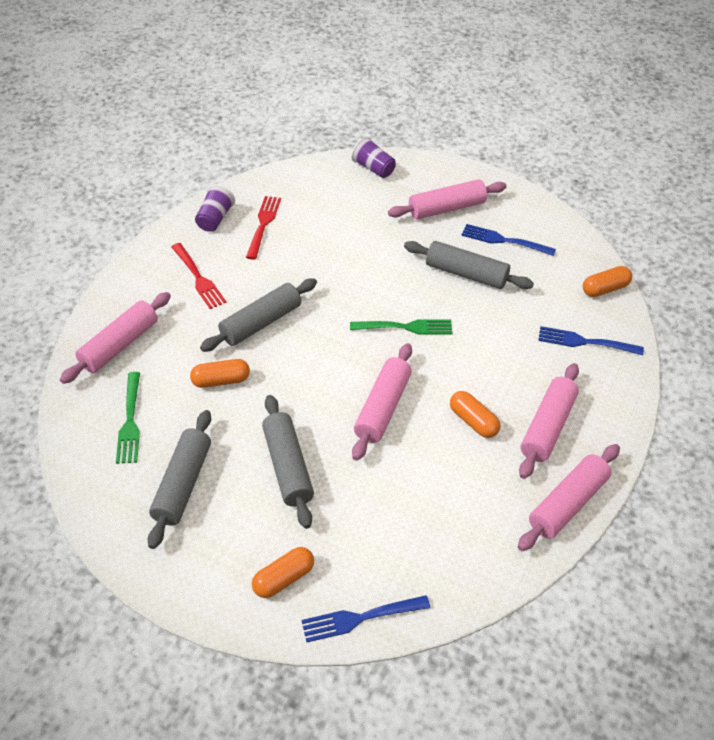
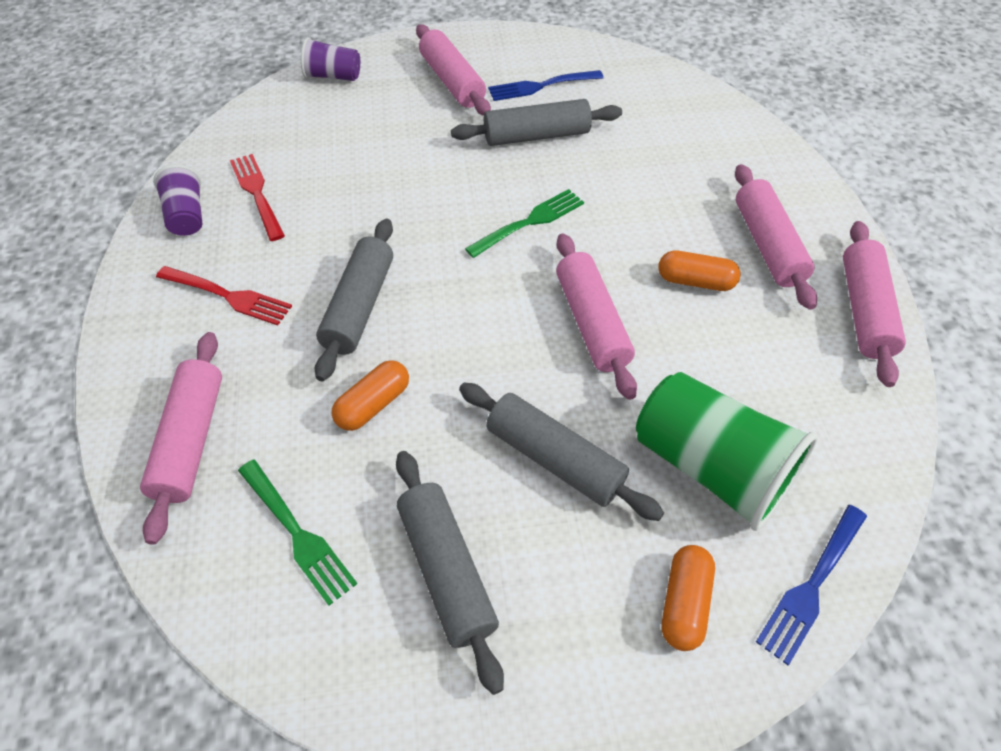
camera: 35 degrees left, 5 degrees up
pink rolling pin [388,179,507,219] -> pink rolling pin turned 60 degrees counterclockwise [416,24,491,116]
blue fork [538,326,644,355] -> none
orange capsule [583,266,632,297] -> none
none -> green cup [636,372,818,531]

